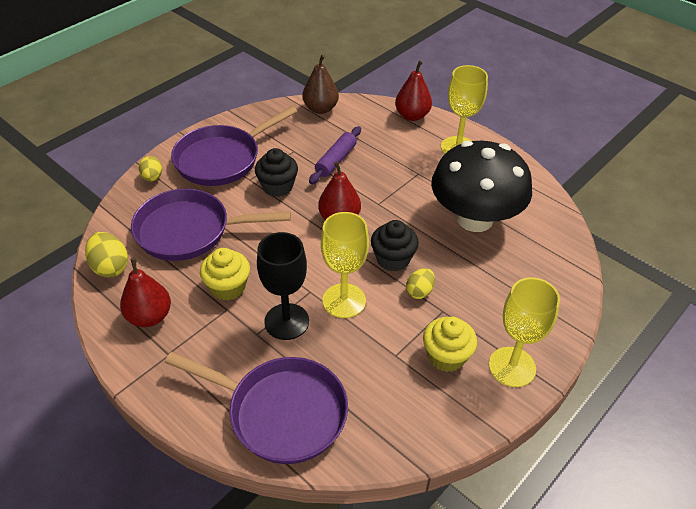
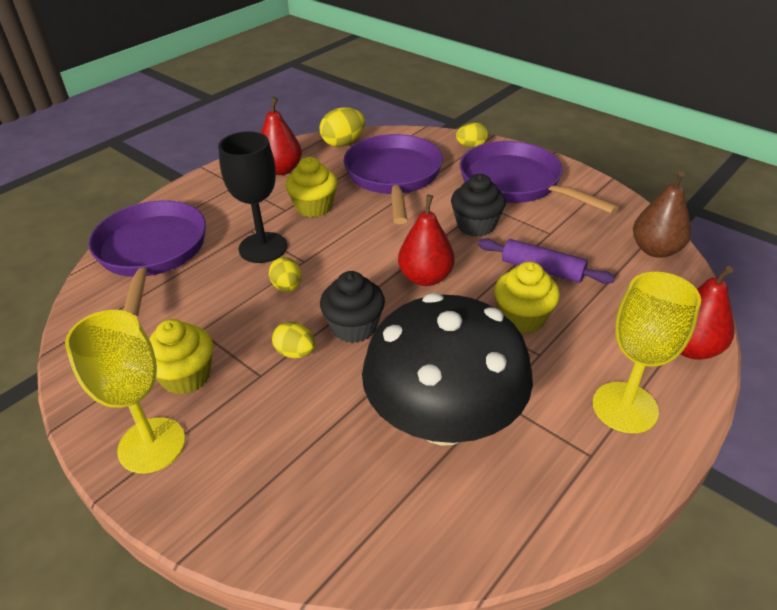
camera: 90 degrees right, 5 degrees down
purple pan [165,352,348,464] -> purple pan turned 150 degrees clockwise [88,200,206,318]
yellow goblet [321,212,369,318] -> yellow egg [269,257,301,292]
none -> yellow cupcake [495,261,560,333]

